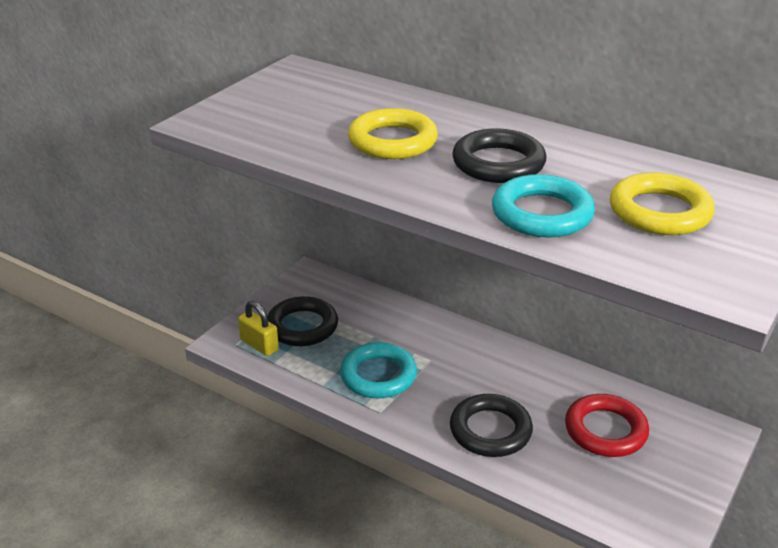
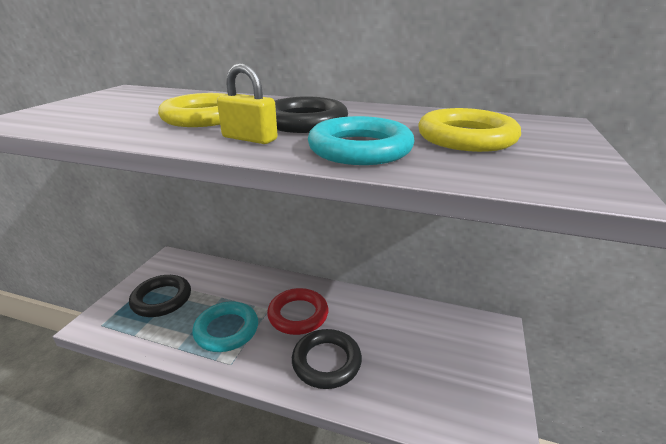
camera: 15 degrees left, 5 degrees down
yellow padlock [238,301,279,356] -> yellow padlock moved to [217,63,278,144]
red ring [565,394,649,457] -> red ring moved to [267,288,328,335]

